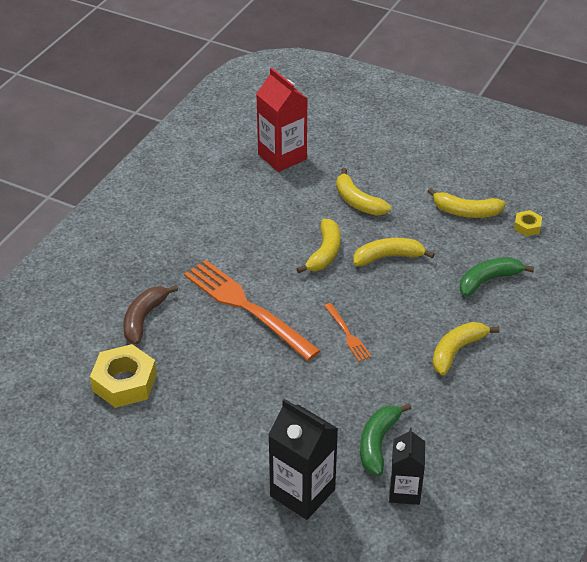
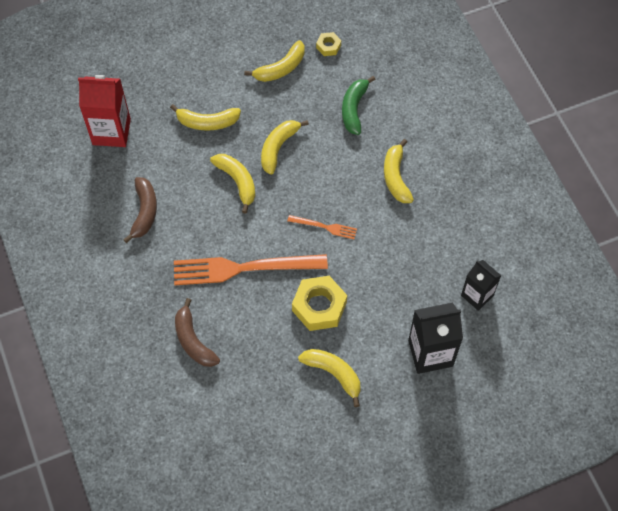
camera: 50 degrees left, 20 degrees up
yellow nut [90,344,157,408] -> yellow nut moved to [292,276,347,331]
green banana [360,403,412,476] -> none
none -> brown banana [123,177,157,243]
none -> yellow banana [298,349,361,407]

